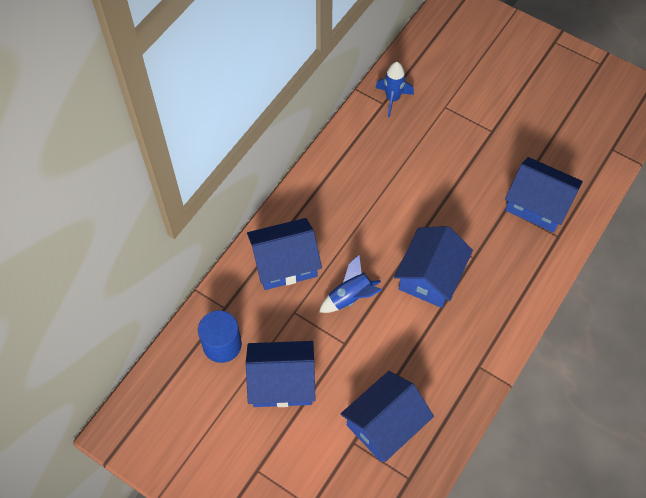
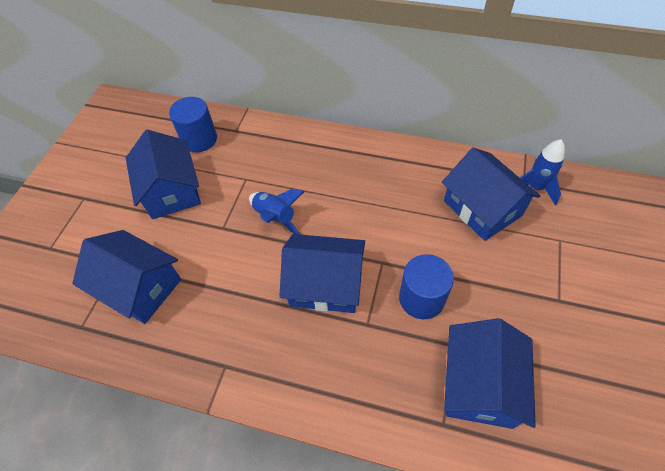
camera: 75 degrees right, 5 degrees down
blue house [247,218,322,290] -> blue house moved to [442,147,540,241]
none -> blue cylinder [399,254,454,319]

